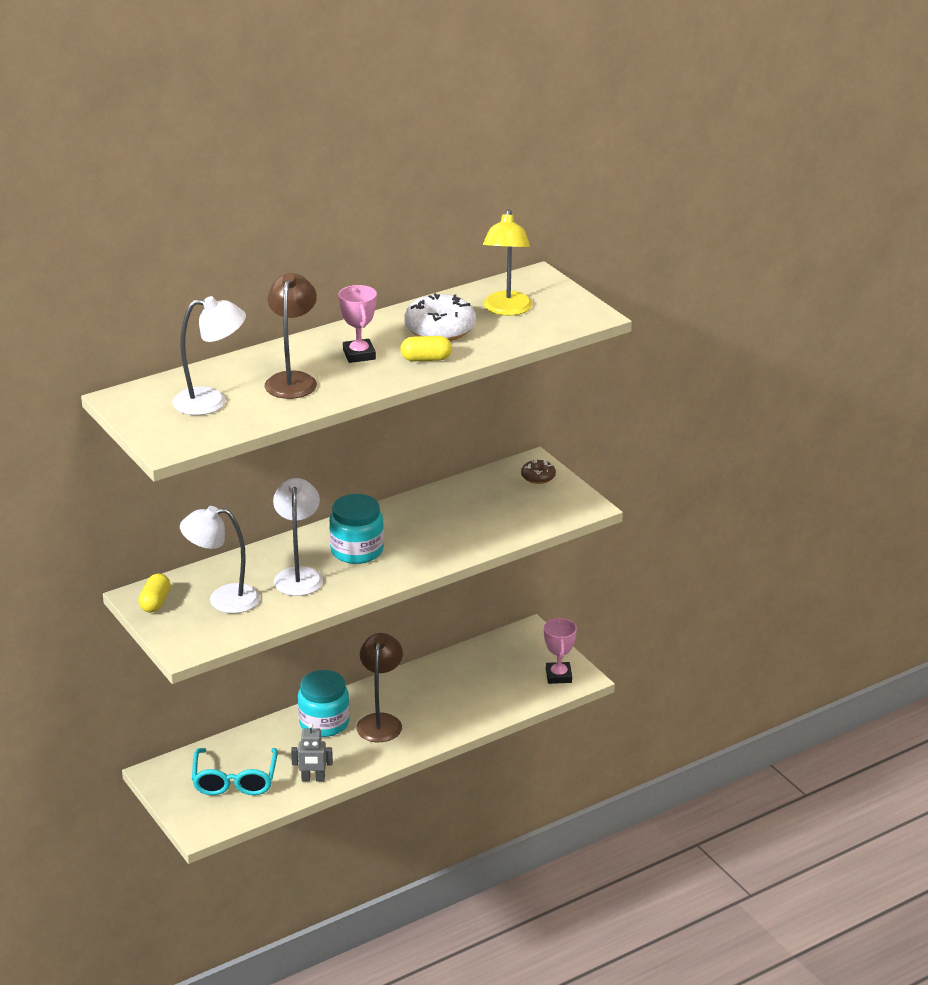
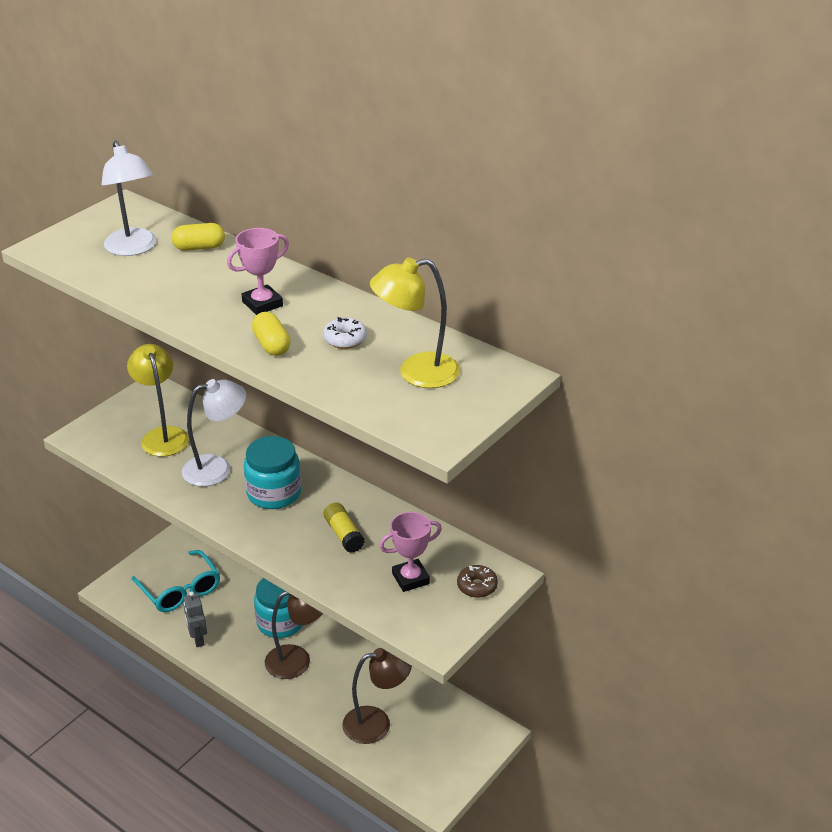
camera: 70 degrees right, 5 degrees up
yellow capsule [138,573,171,613] -> yellow capsule moved to [172,223,225,251]
white lamp [180,506,260,614] -> yellow lamp [127,344,189,457]
turquoise glasses [192,748,278,795] -> turquoise glasses turned 105 degrees counterclockwise [132,550,220,612]
brown lamp [265,273,317,399] -> brown lamp moved to [342,648,412,744]
white donut [404,293,476,341] -> white donut [323,317,367,349], size x0.53
pink trophy [544,618,577,684] -> pink trophy moved to [379,512,442,592]
none -> yellow glue stick [324,502,365,553]

